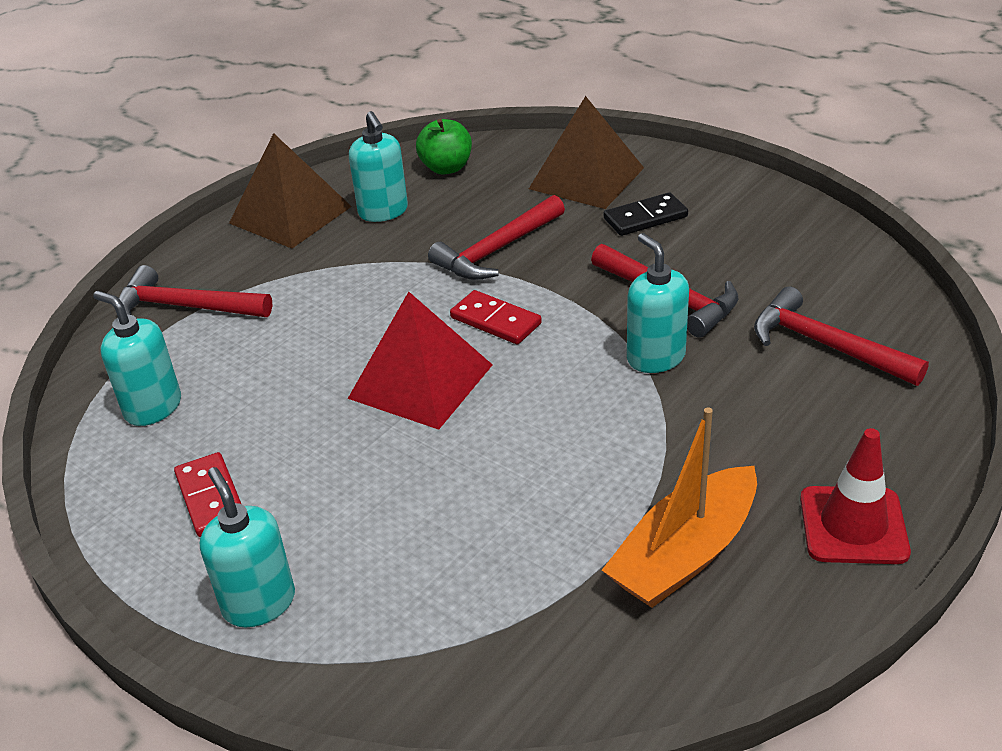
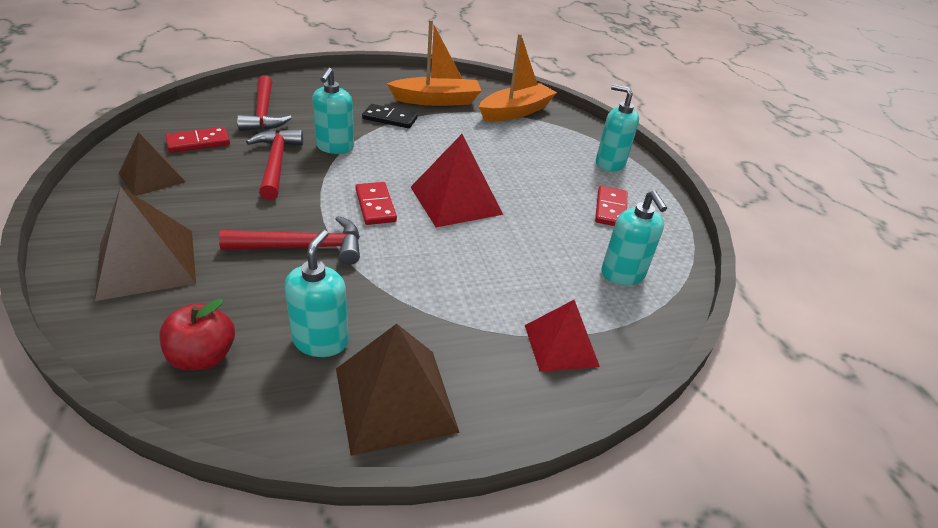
camera: 150 degrees left, 0 degrees up
red hammer [119,265,272,317] -> red pyramid [525,300,600,372]
turquoise soap dispenser [200,467,295,627] -> turquoise soap dispenser turned 120 degrees clockwise [596,84,639,172]
green apple [416,119,472,174] -> red apple [159,299,235,370]
black domino [604,192,688,236] -> black domino moved to [362,104,418,128]
red traffic cone [800,428,911,564] -> none
none -> brown pyramid [118,132,185,196]
none -> red domino [165,127,230,153]
none -> orange boat [479,34,557,122]

